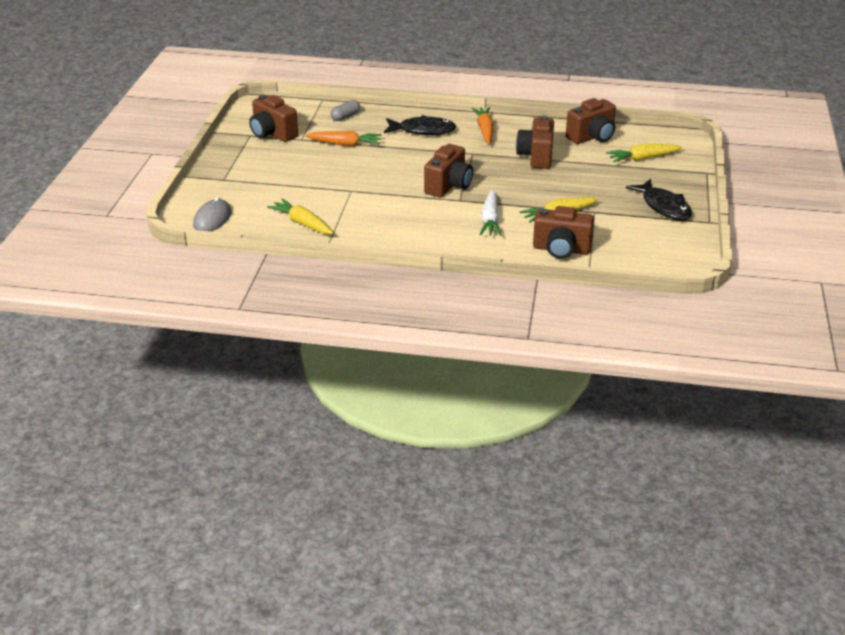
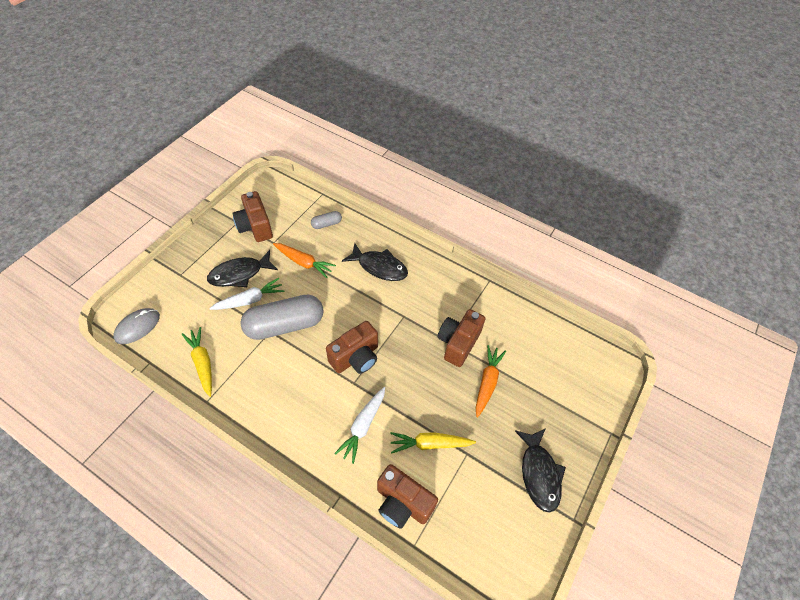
camera: 20 degrees right, 20 degrees up
orange carrot [472,107,494,144] -> orange carrot moved to [476,345,506,417]
brown camera [566,98,616,144] -> none
yellow carrot [606,144,682,162] -> none
none -> black fish [207,250,278,287]
none -> white carrot [209,278,284,310]
none -> grey capsule [240,295,324,340]

